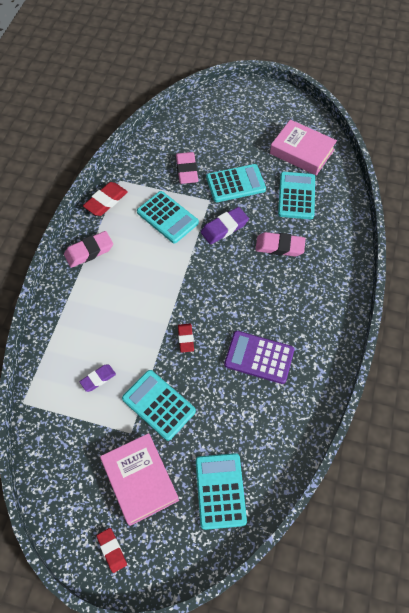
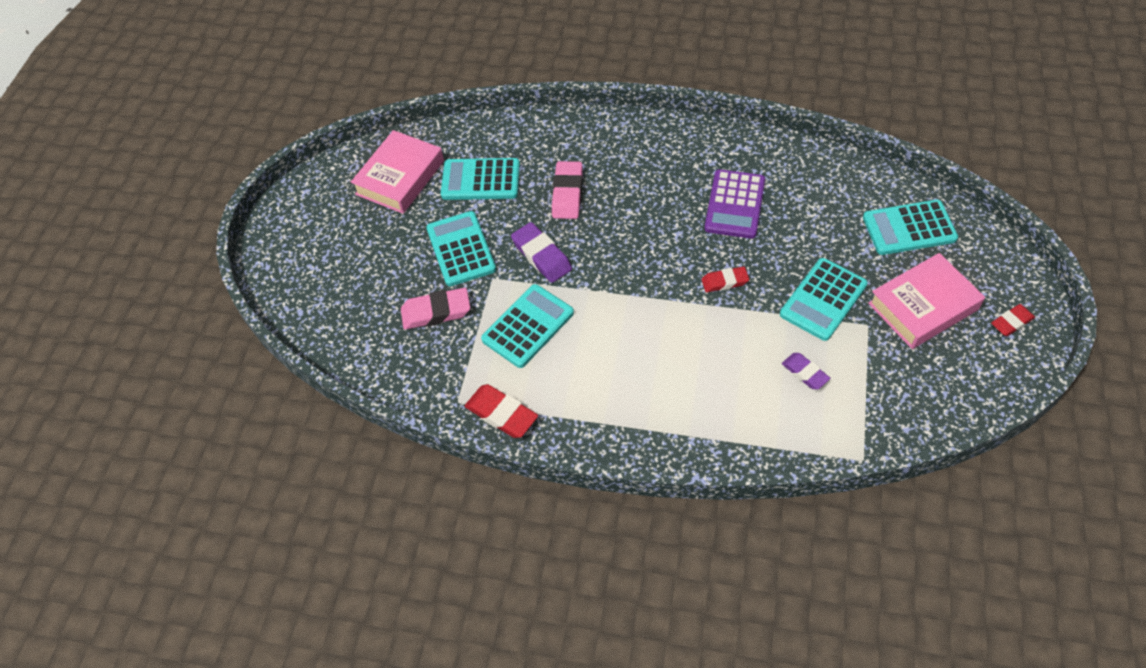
camera: 90 degrees left, 5 degrees down
pink eraser [64,231,113,268] -> none

